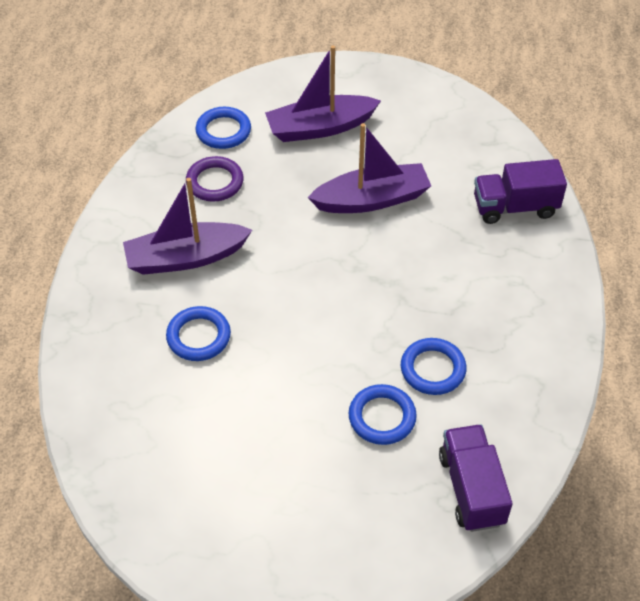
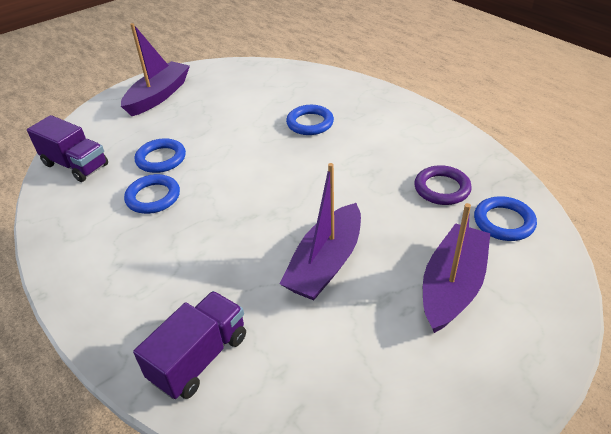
camera: 135 degrees right, 10 degrees down
purple boat [123,178,252,275] -> purple boat moved to [121,23,190,116]

